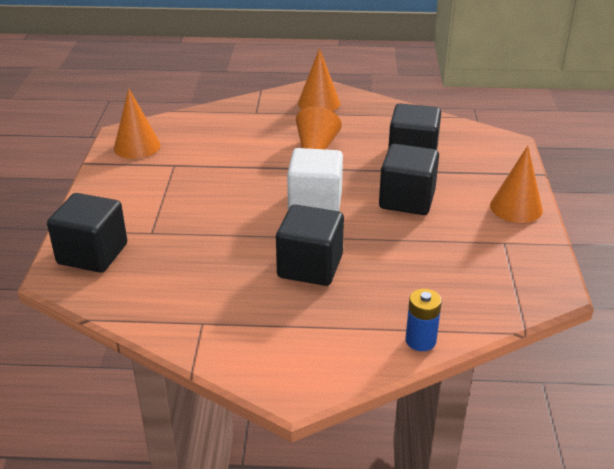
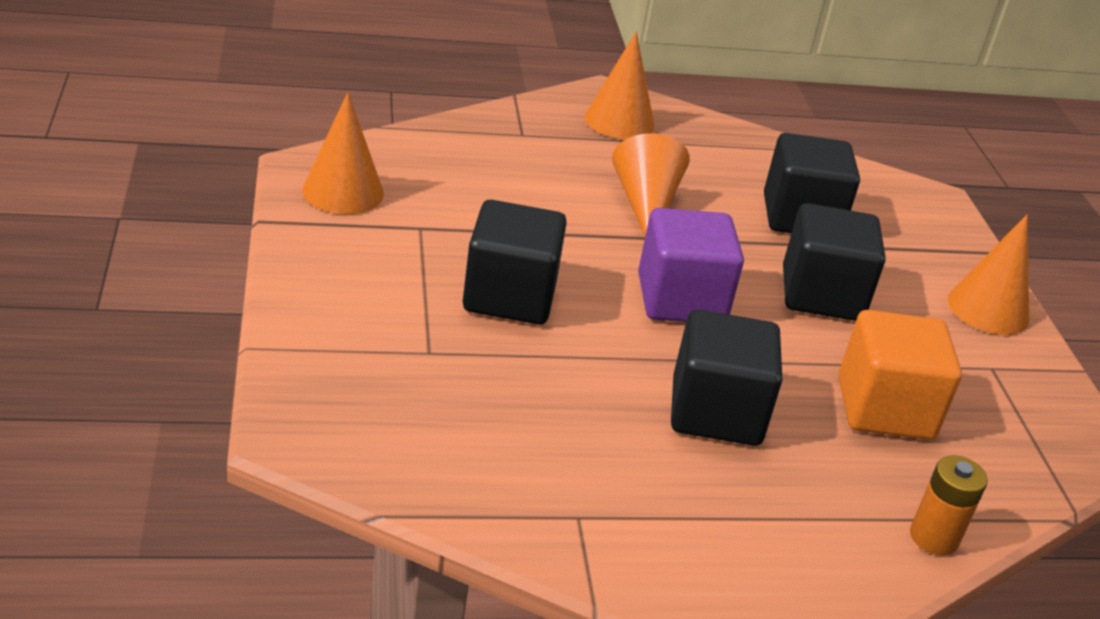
camera: 15 degrees left, 0 degrees up
black cube [47,193,127,273] -> black cube moved to [463,200,567,325]
white cube [287,148,343,211] -> purple cube [638,208,744,322]
blue battery [405,289,442,351] -> orange battery [910,455,988,555]
none -> orange cube [839,310,962,440]

